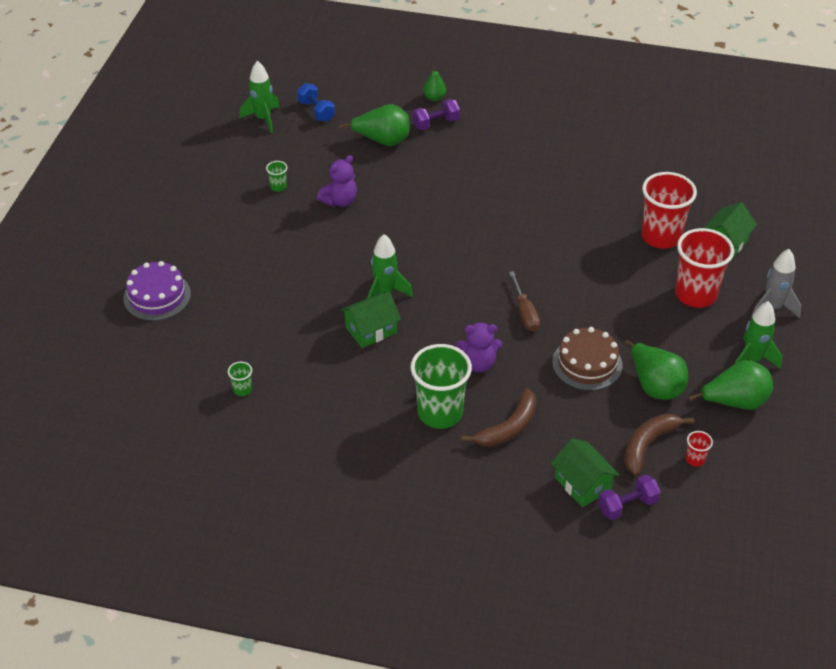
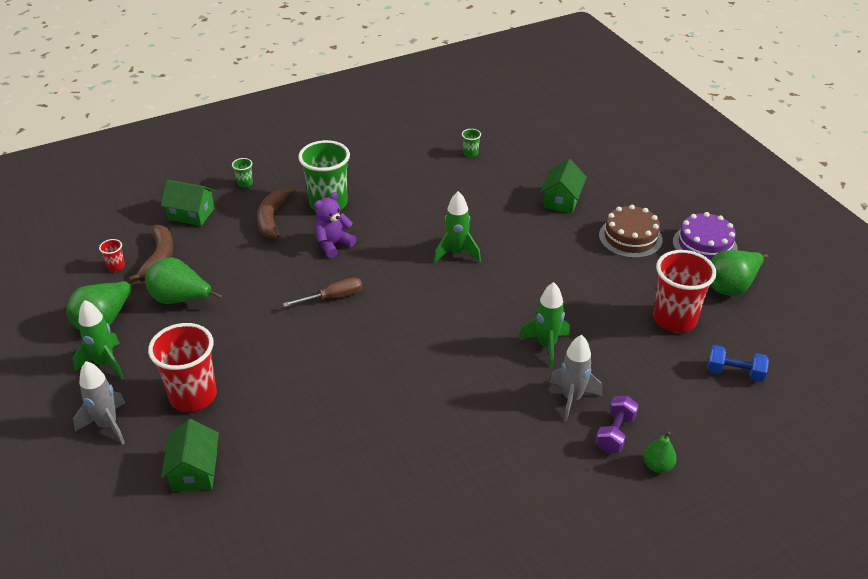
camera: 140 degrees right, 5 degrees down
purple cake [123,261,191,321] -> purple cake moved to [673,212,738,261]
green rocket [240,61,280,133] -> green rocket moved to [519,282,570,368]
green cup [266,161,287,191] -> green cup moved to [232,158,253,188]
purple teddy bear [317,155,357,207] -> none
green pear [340,104,409,146] -> green pear moved to [710,250,768,296]
green house [340,292,401,348] -> green house moved to [540,159,587,214]
brown screwdriver [509,271,540,332] -> brown screwdriver turned 120 degrees clockwise [283,277,362,307]
brown cake [552,327,623,391] -> brown cake moved to [599,205,662,258]
purple dumbbell [598,475,660,520] -> none
red cup [641,172,697,249] -> red cup moved to [653,250,716,333]
none -> grey rocket [549,335,602,422]

